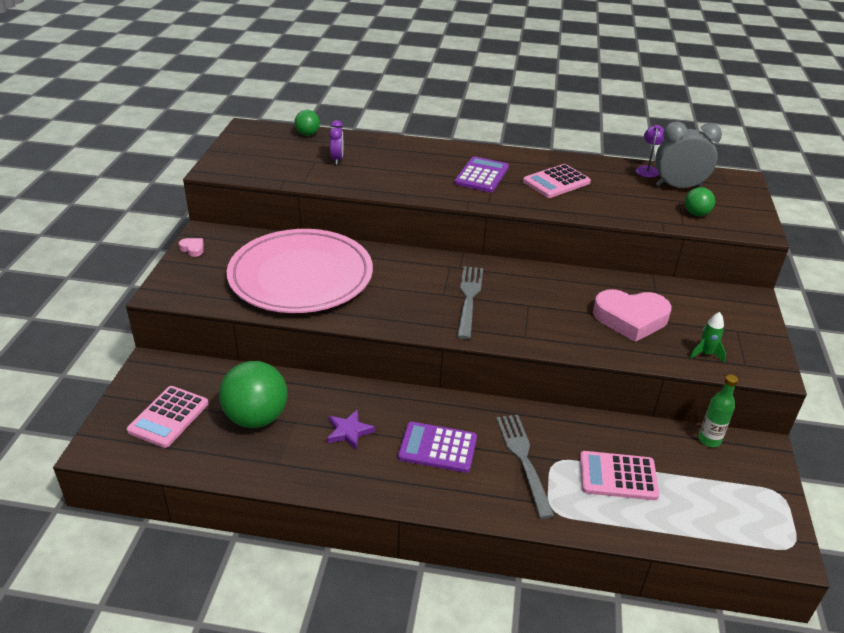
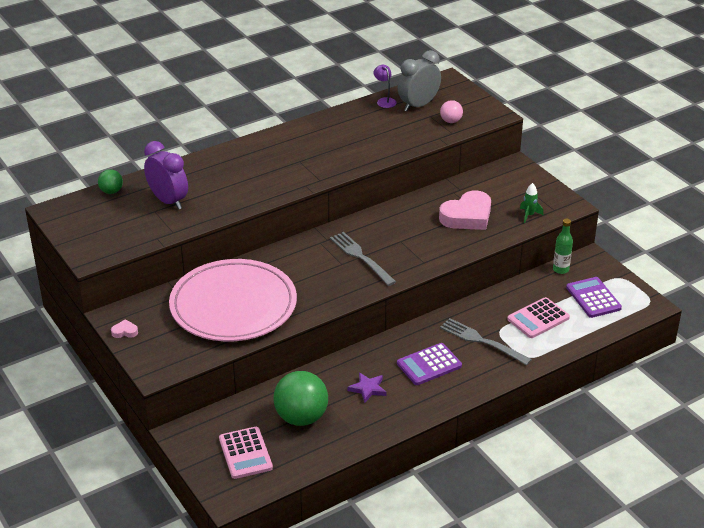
camera: 40 degrees left, 0 degrees up
purple clock [329,120,343,165] -> purple clock [144,141,188,210], size x1.77
purple calculator [454,156,509,192] -> purple calculator moved to [566,277,622,318]
pink calculator [523,164,591,198] -> none
green ball [685,187,715,216] -> pink ball [440,100,463,123]

